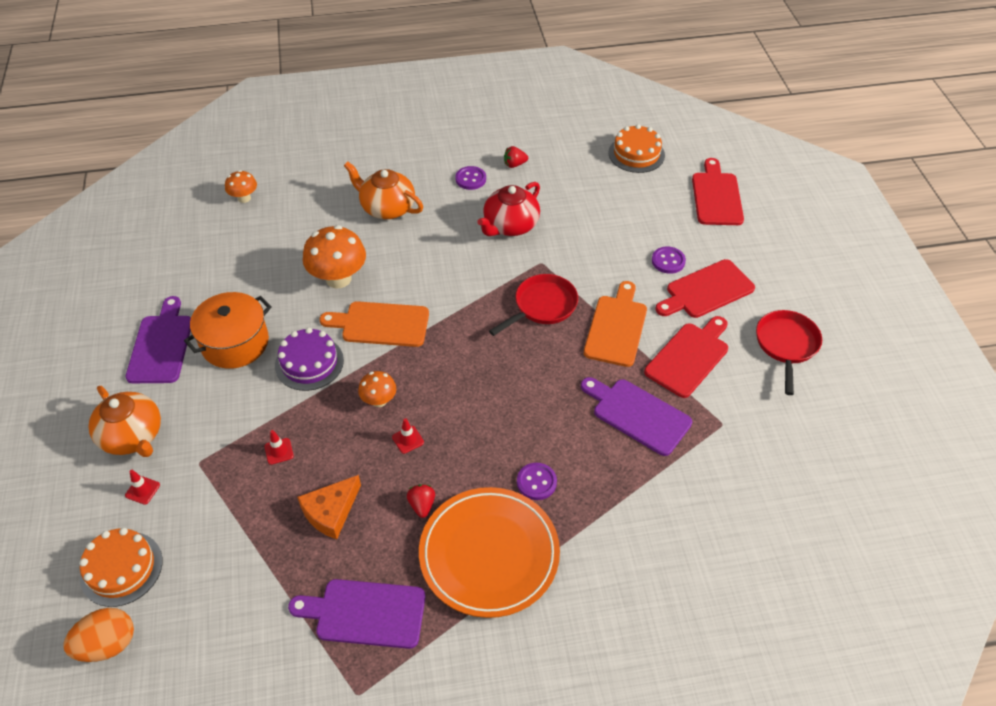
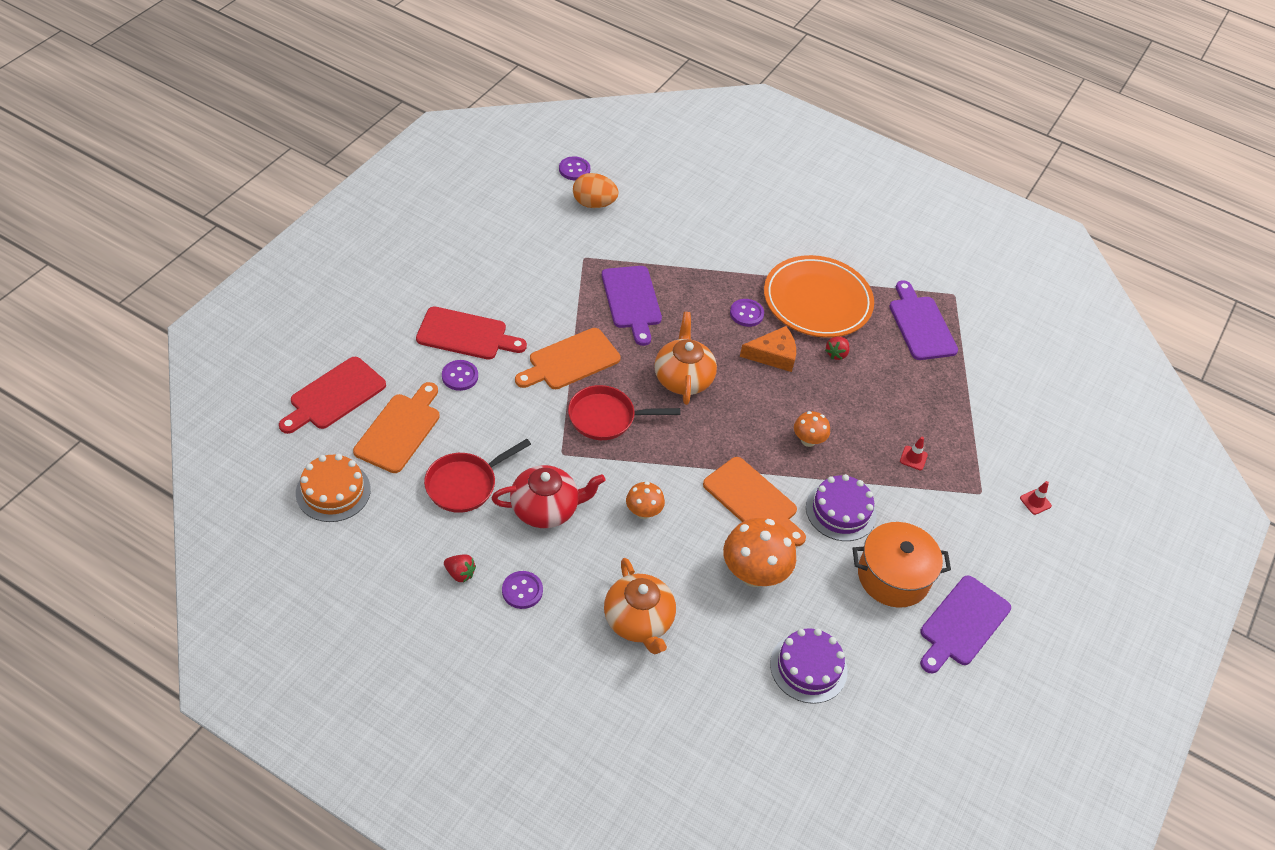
camera: 145 degrees left, 0 degrees up
orange egg [63,608,134,662] -> orange egg moved to [573,173,618,208]
orange cake [79,528,162,607] -> none
orange teapot [89,386,161,457] -> orange teapot moved to [654,312,717,405]
orange mushroom [225,170,257,203] -> orange mushroom moved to [626,482,665,519]
purple cutting board [288,579,426,649] -> purple cutting board turned 150 degrees counterclockwise [889,281,958,360]
orange cheese [297,475,361,539] -> orange cheese moved to [740,326,796,372]
red traffic cone [392,418,424,454] -> none
red cutting board [644,316,728,398] -> none
red pan [756,310,822,395] -> red pan moved to [424,439,531,513]
none -> orange cutting board [353,382,440,473]
none -> purple button [559,156,590,180]
none -> purple cake [770,628,848,704]

